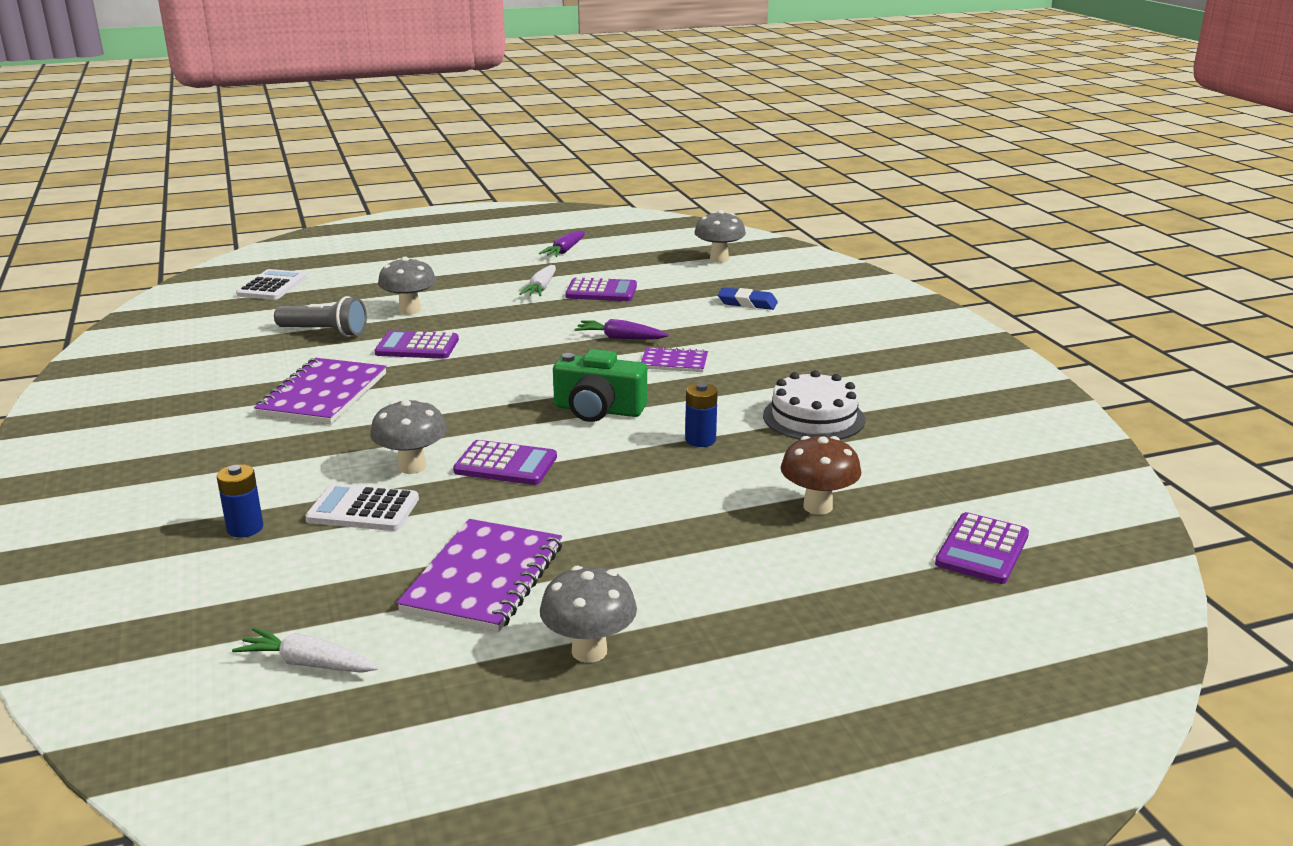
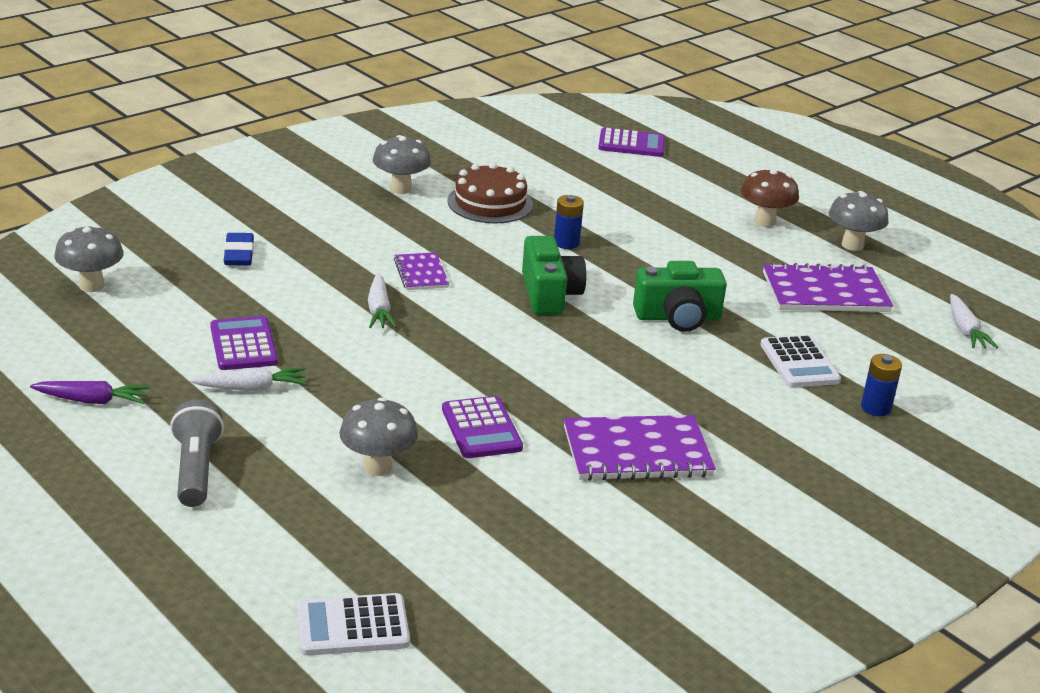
camera: 115 degrees left, 5 degrees up
grey flashlight [274,296,367,337] -> grey flashlight moved to [170,399,224,507]
grey mushroom [370,399,447,474] -> grey mushroom moved to [373,135,431,194]
purple calculator [453,440,557,485] -> green camera [633,261,727,332]
purple carrot [574,319,669,339] -> white carrot [368,273,397,328]
white cake [763,370,865,440] -> brown cake [447,163,533,223]
brown mushroom [780,436,861,515] -> brown mushroom moved to [741,168,799,227]

